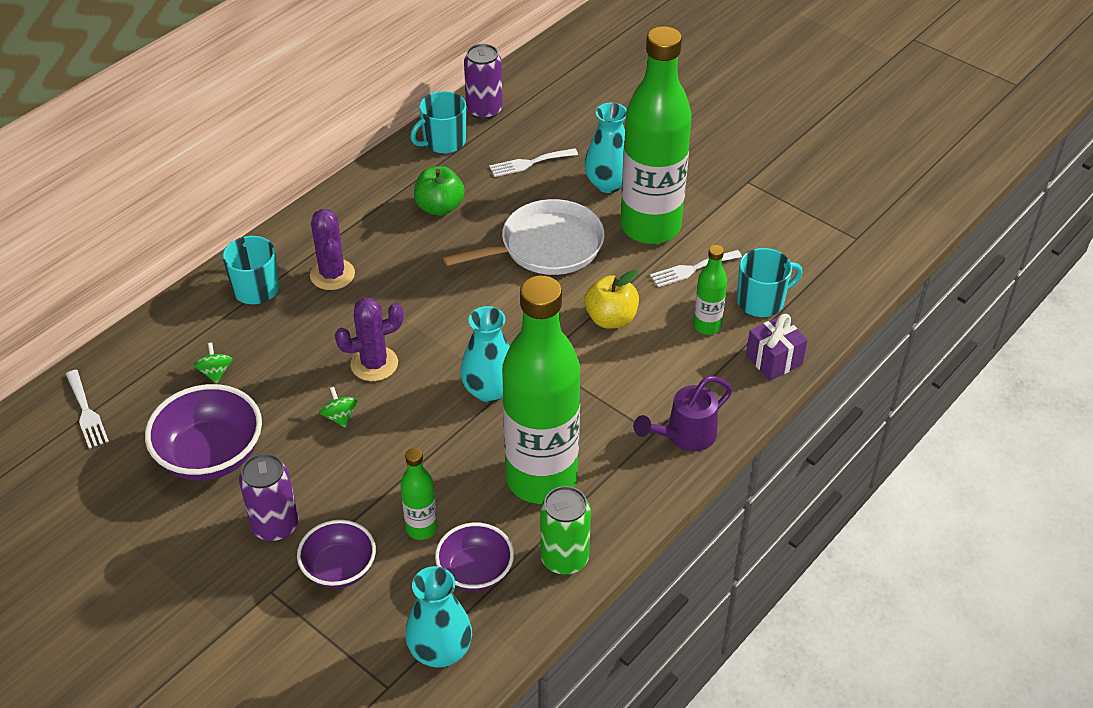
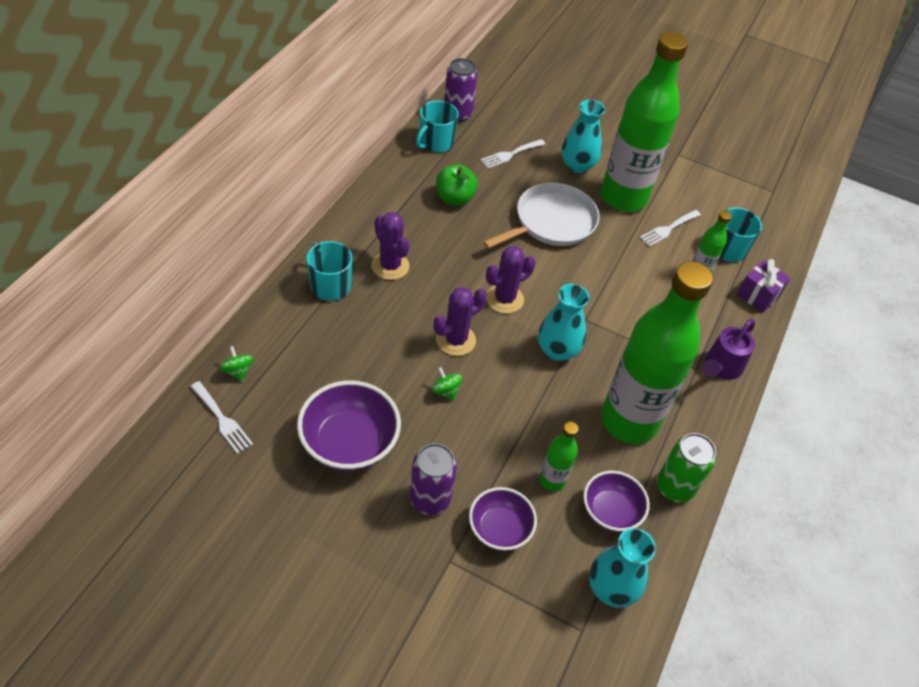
camera: 20 degrees left, 5 degrees up
green spinning top [193,343,233,384] -> green spinning top moved to [220,346,254,381]
yellow apple [584,270,639,328] -> none
none -> purple cactus [486,246,535,314]

